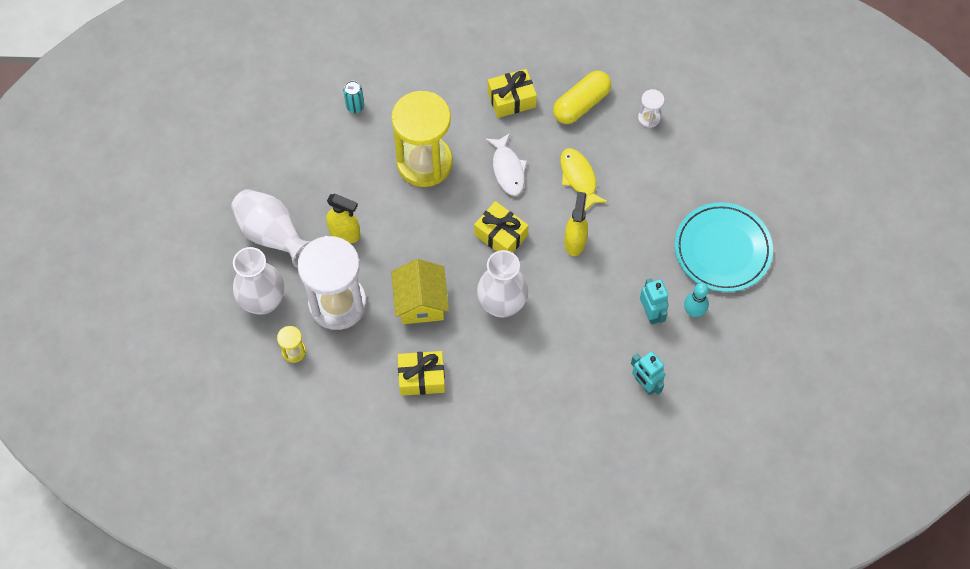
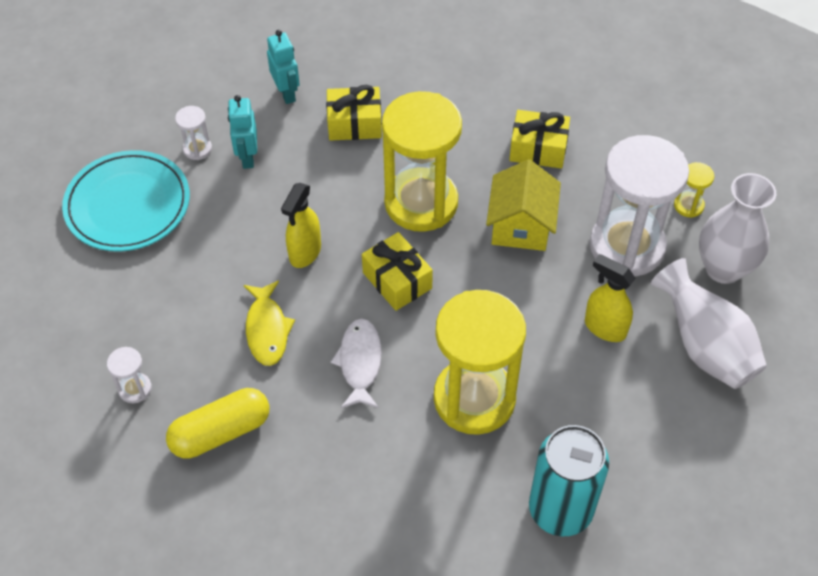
camera: 165 degrees left, 10 degrees down
turquoise can [343,81,364,113] -> turquoise can [529,425,609,536], size x2.25
white vase [477,250,528,318] -> yellow hourglass [382,91,462,232]
yellow gift [488,69,537,118] -> yellow gift moved to [326,84,382,141]
turquoise bowling pin [684,283,709,317] -> white hourglass [175,106,212,160]

